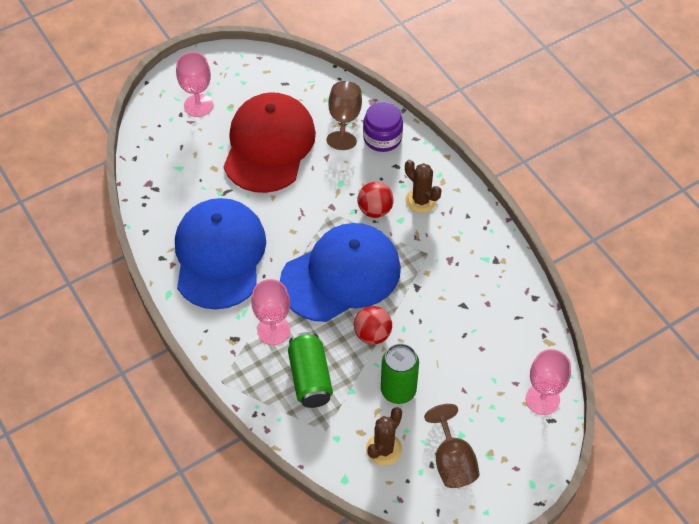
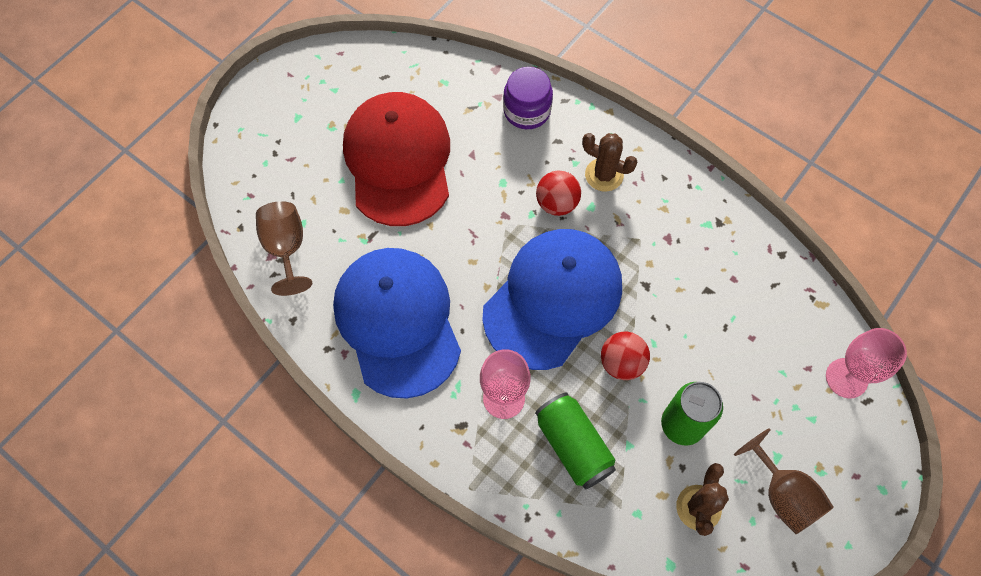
camera: 20 degrees left, 10 degrees up
pink goblet [176,52,213,117] -> none
brown goblet [326,81,362,150] -> brown goblet moved to [256,201,312,296]

